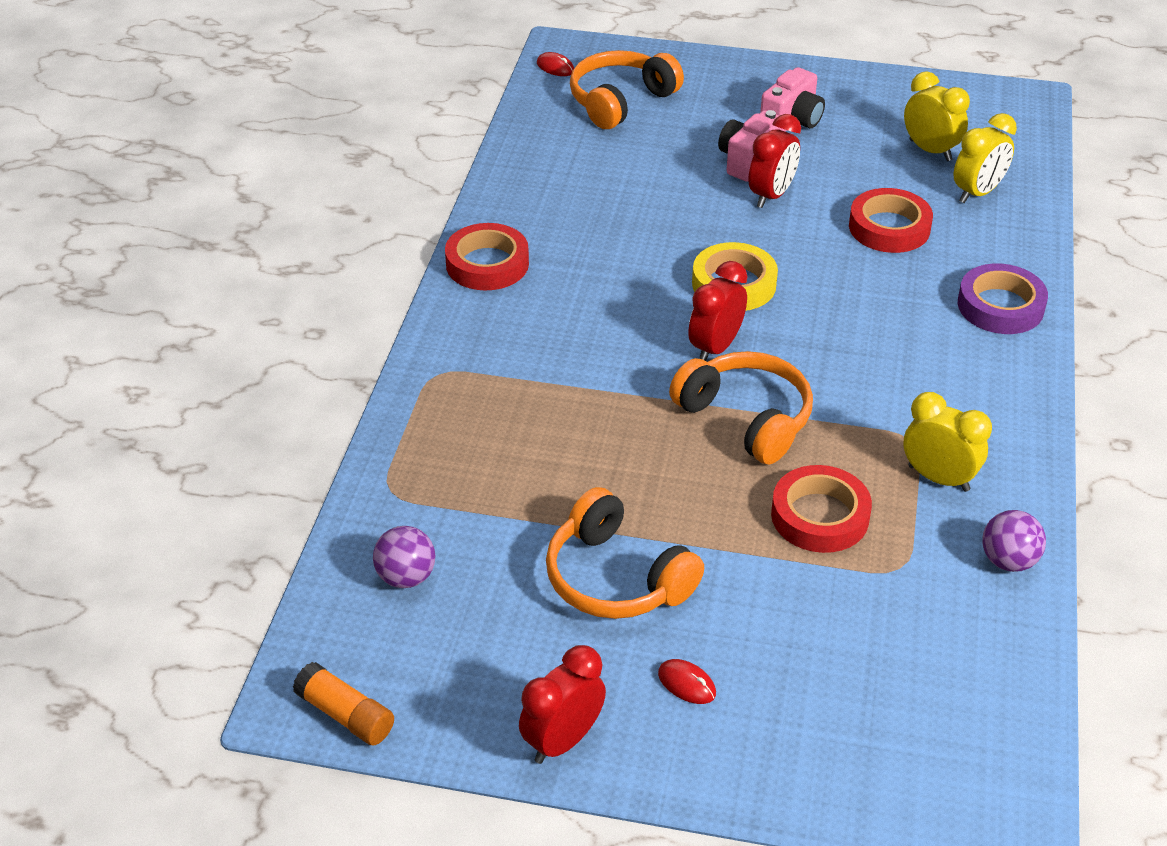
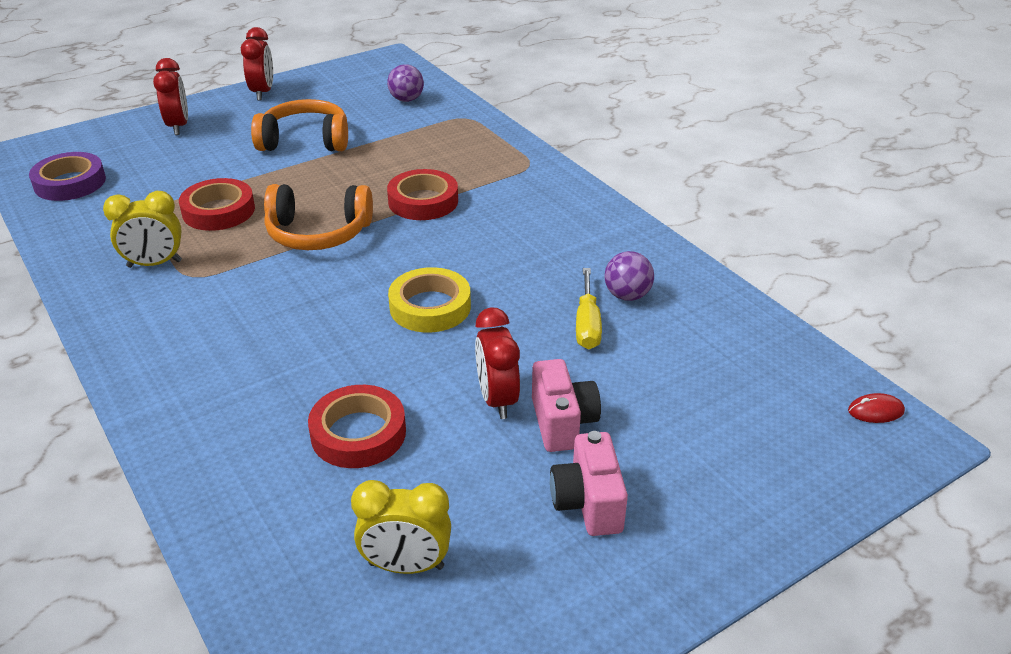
camera: 135 degrees right, 5 degrees down
orange glue stick [293,662,394,745] -> none
red tape [445,223,529,290] -> red tape moved to [387,169,458,220]
orange headphones [570,50,684,129] -> none
red mouse [658,659,716,704] -> none
red clock [688,261,747,361] -> red clock moved to [153,58,188,135]
yellow clock [953,113,1017,203] -> none
purple tape [958,264,1048,334] -> purple tape moved to [29,152,106,201]
purple ball [982,510,1046,572] -> purple ball moved to [604,251,654,301]
none -> yellow screwdriver [576,268,602,349]

